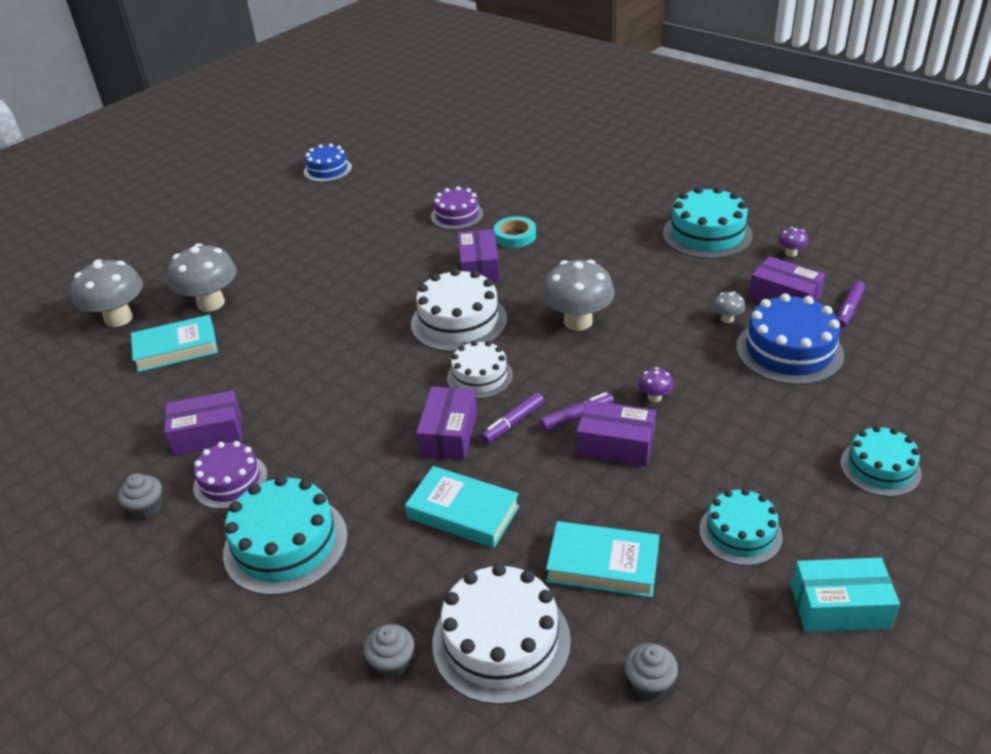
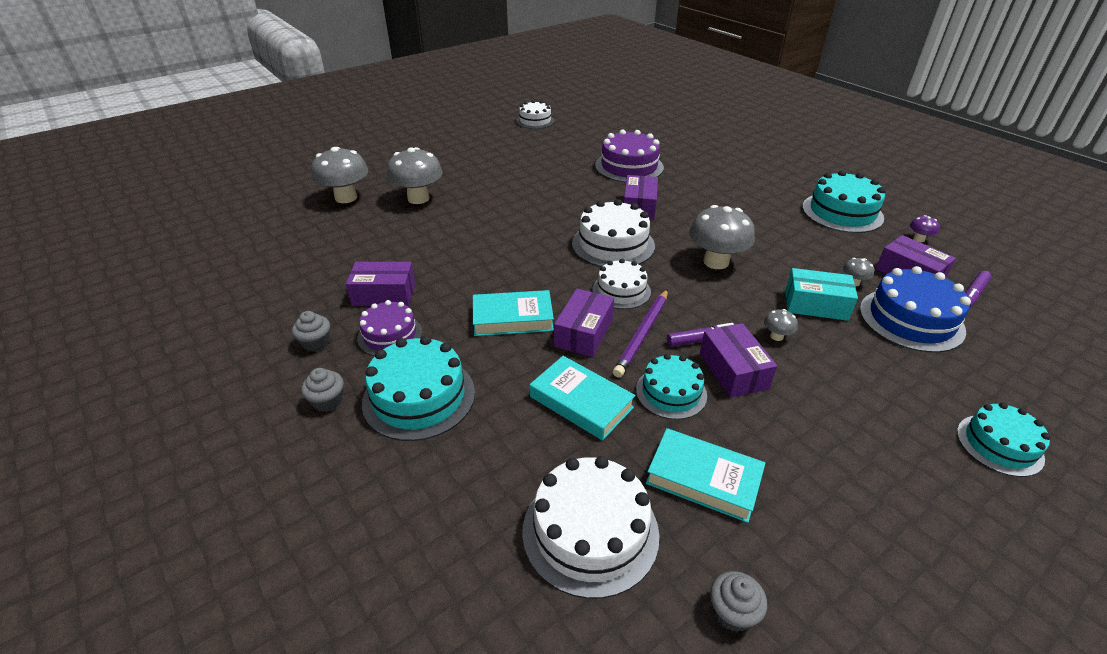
camera: 10 degrees right, 0 degrees up
turquoise book [131,315,218,372] -> turquoise book moved to [473,290,554,336]
blue cake [304,144,352,182] -> white cake [516,100,554,129]
grey cupcake [364,624,414,678] -> grey cupcake moved to [301,368,344,412]
purple cake [431,186,483,230] -> purple cake [595,130,664,182], size x1.57
purple marker [481,392,544,444] -> purple pencil [613,289,668,378]
turquoise tape [494,217,536,248] -> none
purple box [577,400,656,466] -> purple box turned 45 degrees clockwise [700,323,777,398]
purple mushroom [638,367,673,402] -> grey mushroom [764,309,798,341]
turquoise cake [699,488,783,566] -> turquoise cake moved to [636,354,707,420]
turquoise box [791,558,900,632] -> turquoise box moved to [785,268,858,321]

